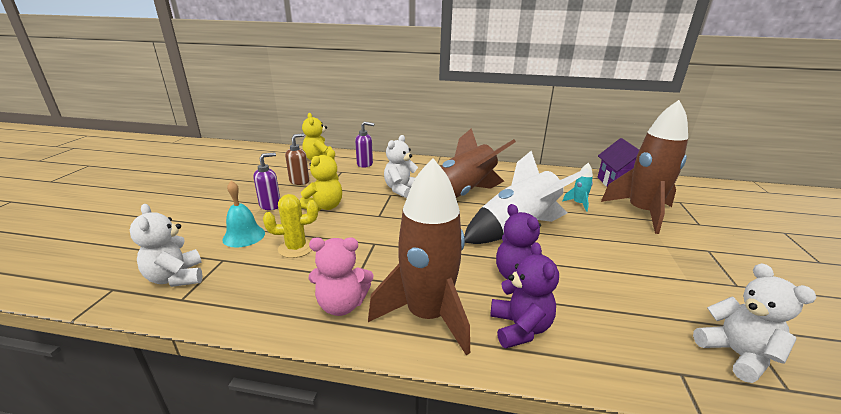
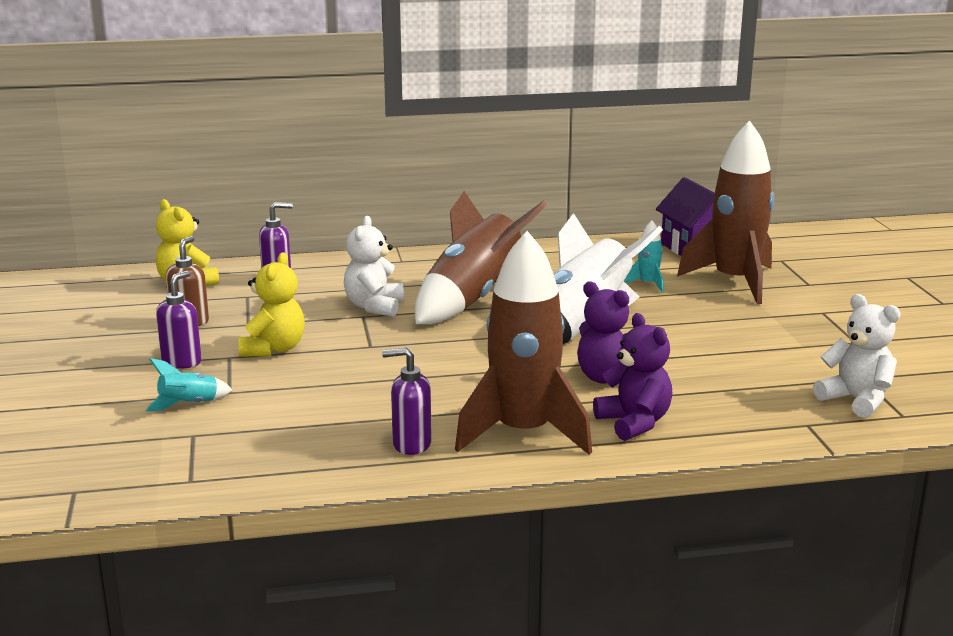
camera: 20 degrees left, 5 degrees down
white teddy bear [130,204,202,287] -> none
turquoise bell [222,181,265,248] -> turquoise rocket [146,358,232,411]
yellow cactus [263,194,318,258] -> none
pink teddy bear [309,237,373,316] -> purple soap dispenser [382,348,432,455]

